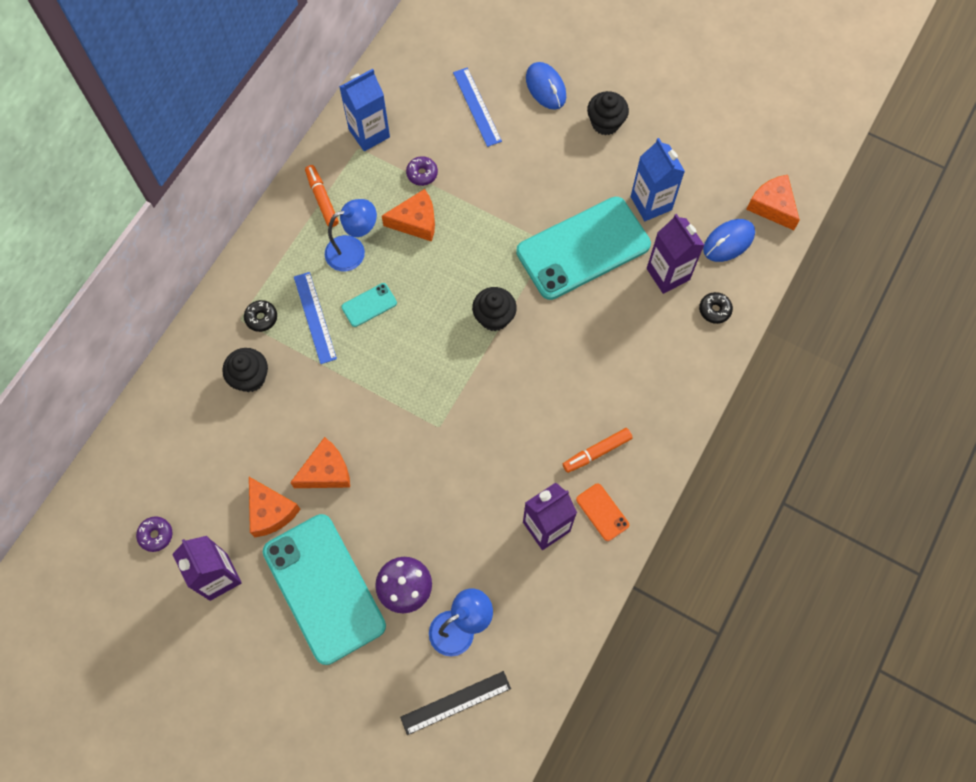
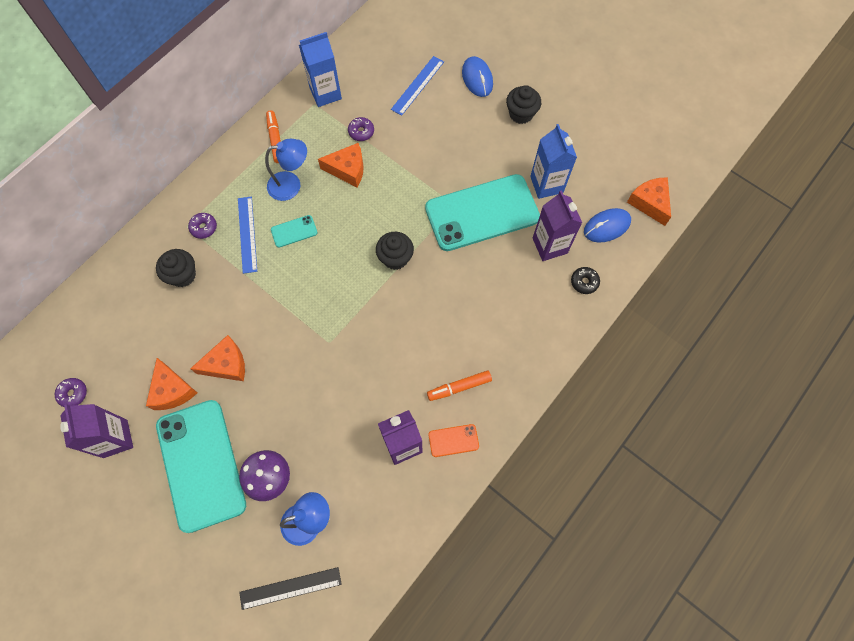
camera: 10 degrees right, 0 degrees up
black donut [244,300,277,332] -> purple donut [188,213,217,239]
blue ruler [453,68,502,147] -> blue ruler turned 45 degrees clockwise [391,56,444,116]
orange phone [576,483,629,541] -> orange phone turned 75 degrees counterclockwise [429,424,479,457]

